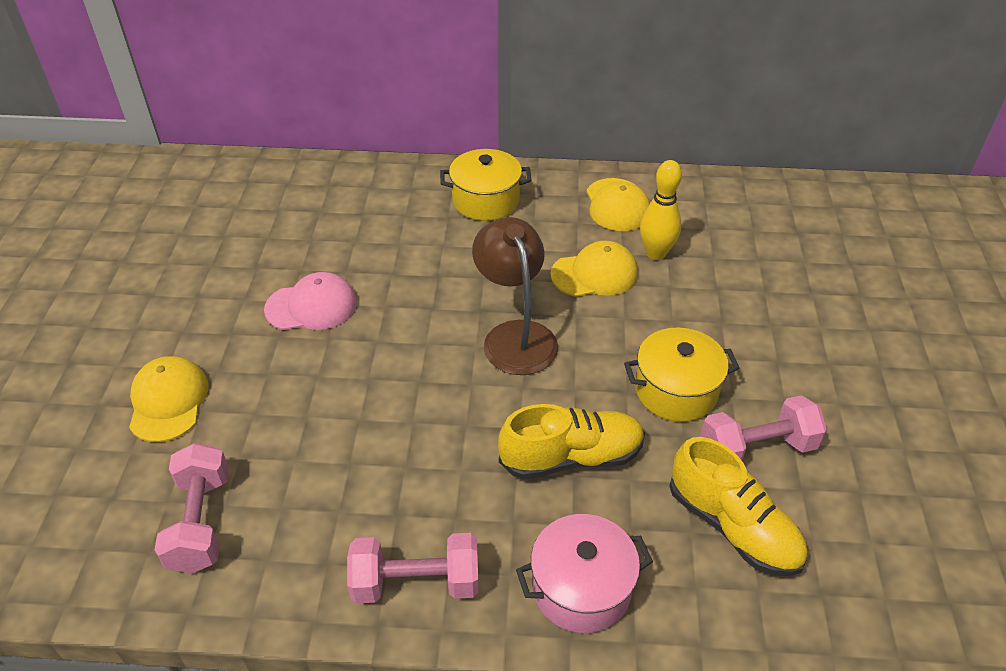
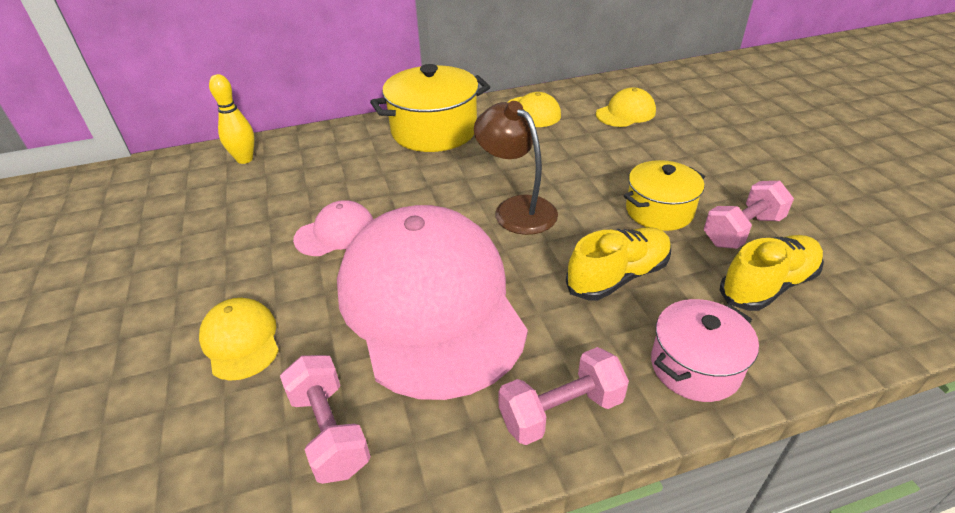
camera: 20 degrees left, 5 degrees down
yellow pot [440,149,532,221] -> yellow pot [370,64,490,152], size x1.59
yellow cap [550,241,638,297] -> yellow cap moved to [596,87,656,127]
yellow bowling pin [640,160,682,260] -> yellow bowling pin moved to [209,74,255,164]
yellow shoe [669,437,807,576] -> yellow shoe turned 60 degrees counterclockwise [720,235,824,311]
none -> pink cap [337,205,528,400]

